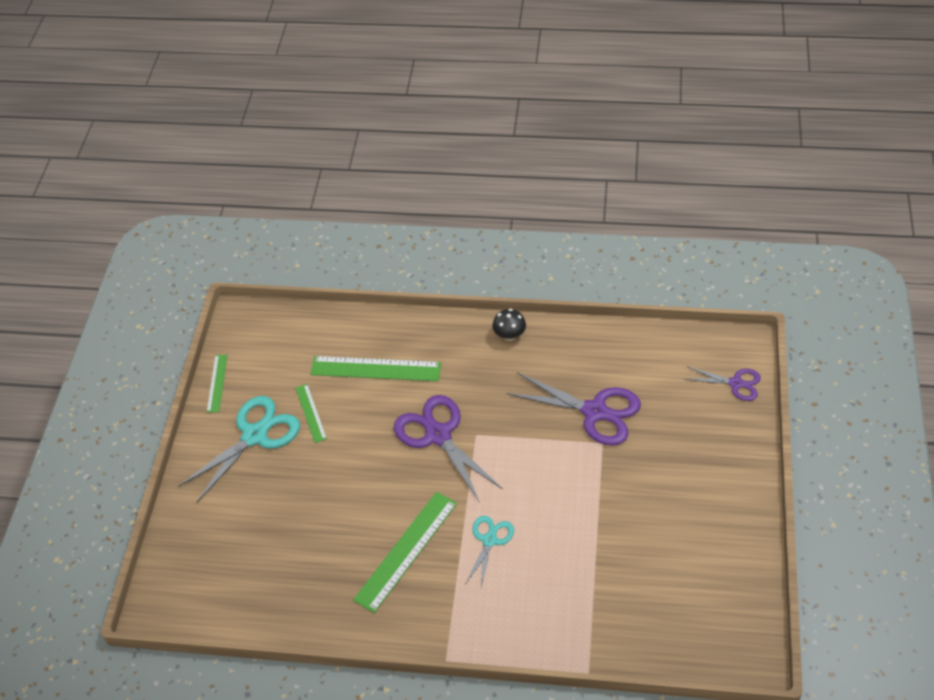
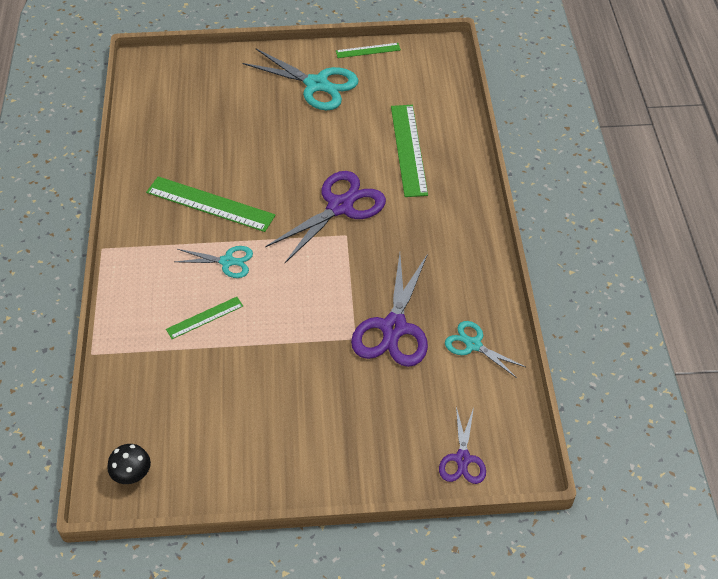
camera: 75 degrees right, 0 degrees up
green ruler [295,384,327,443] -> green ruler moved to [166,297,243,339]
black mushroom [492,309,526,341] -> black mushroom moved to [107,444,151,484]
none -> turquoise scissors [445,321,525,378]

